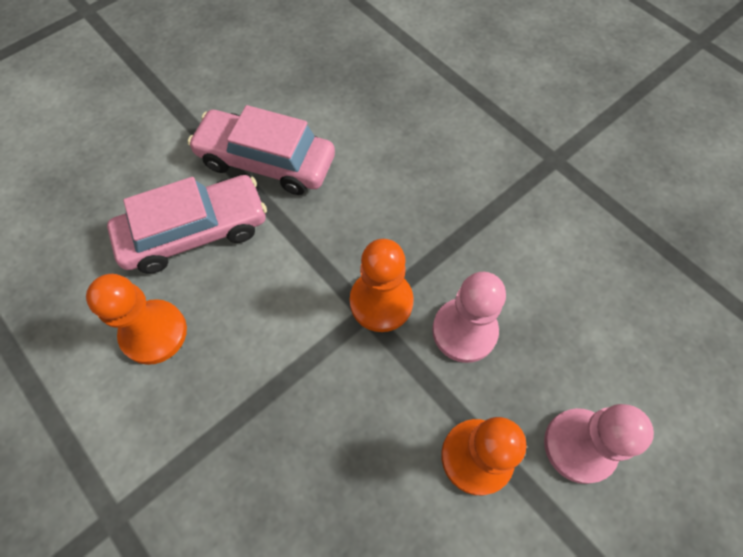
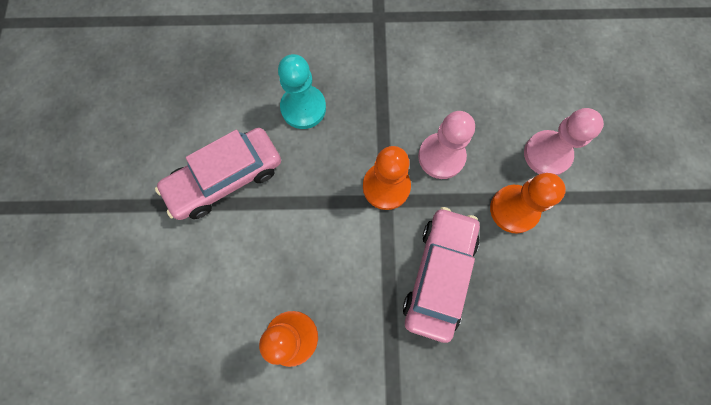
camera: 50 degrees left, 10 degrees up
pink car [107,175,267,274] -> pink car moved to [403,207,480,343]
none -> turquoise pawn [278,54,326,129]

